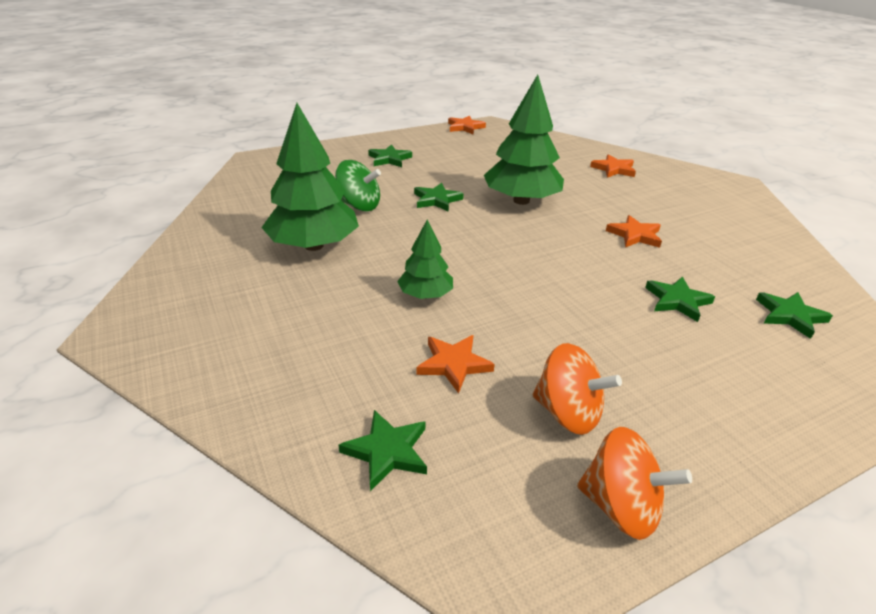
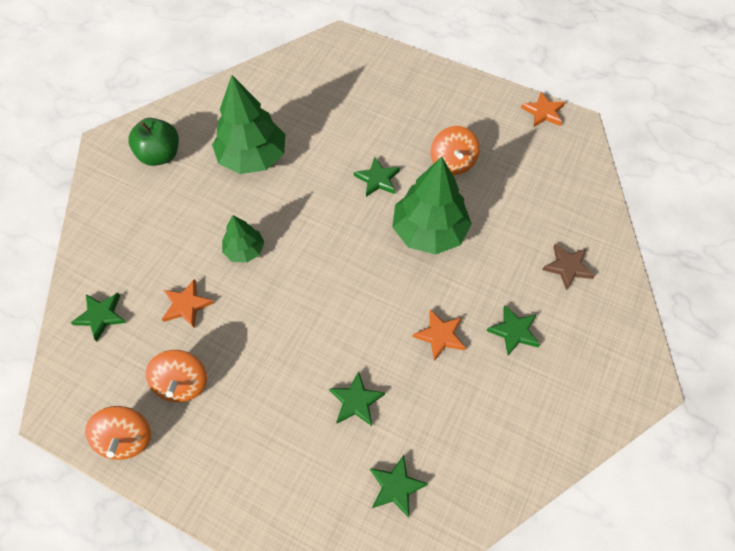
camera: 55 degrees right, 25 degrees up
green spinning top [335,160,381,211] -> none
green star [368,144,412,167] -> green star moved to [487,305,540,356]
orange star [590,154,636,178] -> brown star [542,244,595,291]
none -> green apple [128,118,179,166]
none -> orange spinning top [431,126,480,175]

